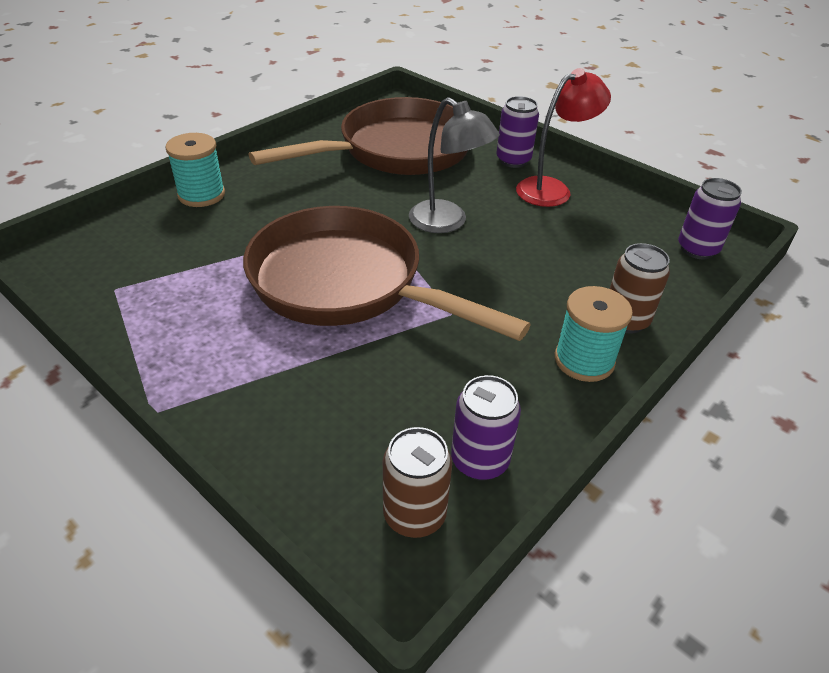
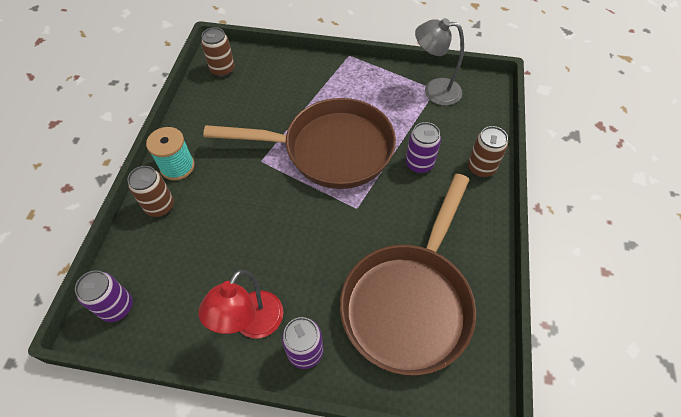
camera: 150 degrees right, 15 degrees up
turquoise spool [165,133,225,207] -> brown can [468,126,508,178]
grey lamp [409,97,500,233] -> grey lamp moved to [415,18,464,106]
purple can [451,375,521,481] -> purple can moved to [406,122,441,174]

